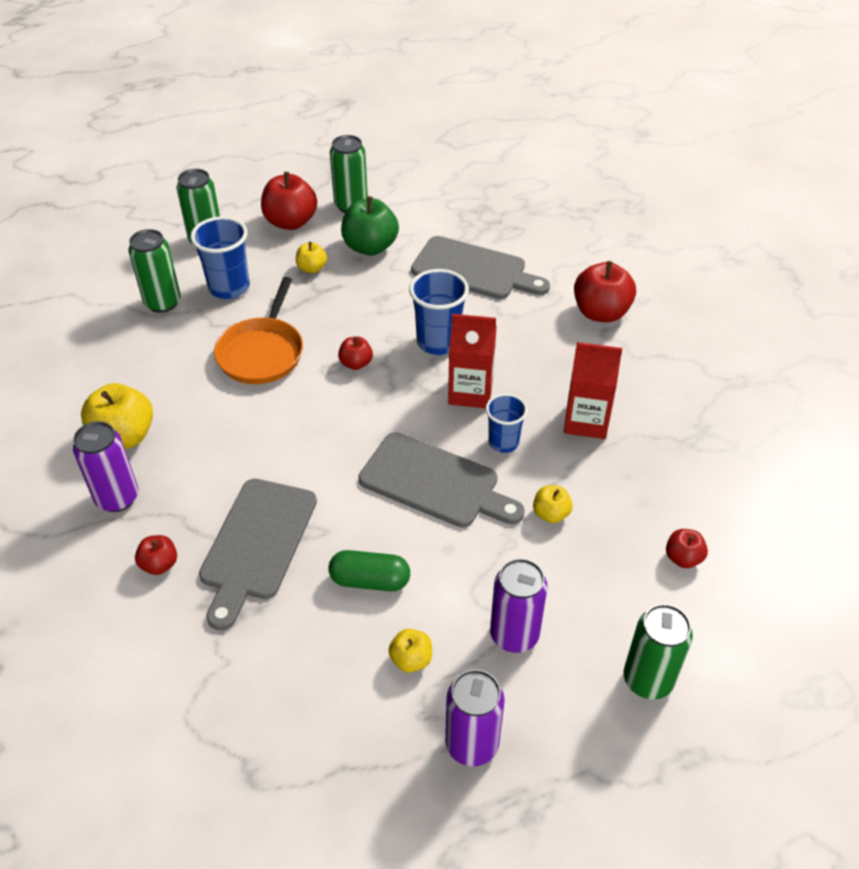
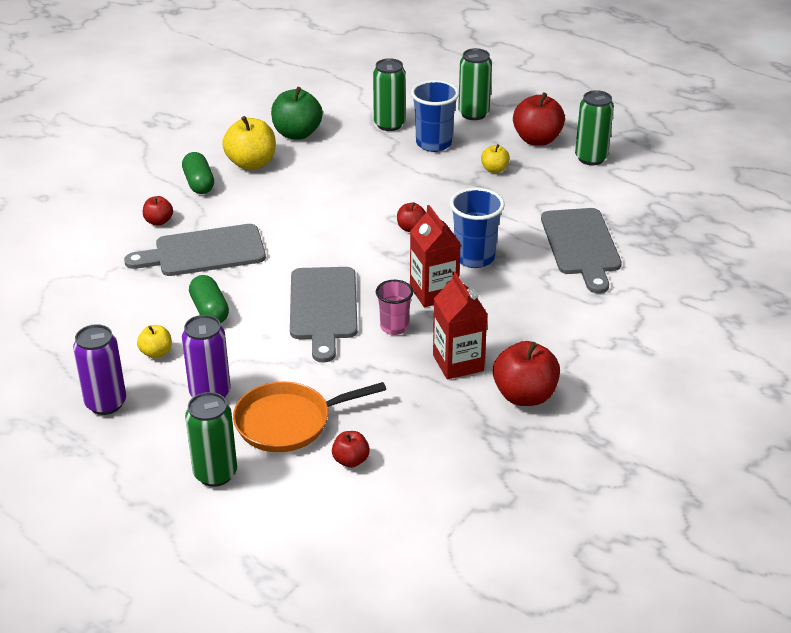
camera: 60 degrees right, 10 degrees down
purple can [73,421,138,512] -> green capsule [182,152,214,194]
orange pan [214,277,303,384] -> orange pan moved to [233,381,386,452]
green apple [341,196,399,256] -> green apple moved to [271,87,323,140]
blue cup [486,393,528,453] -> pink cup [376,280,413,335]
yellow apple [533,485,573,523] -> none
red apple [574,261,636,322] -> red apple moved to [493,341,560,406]

